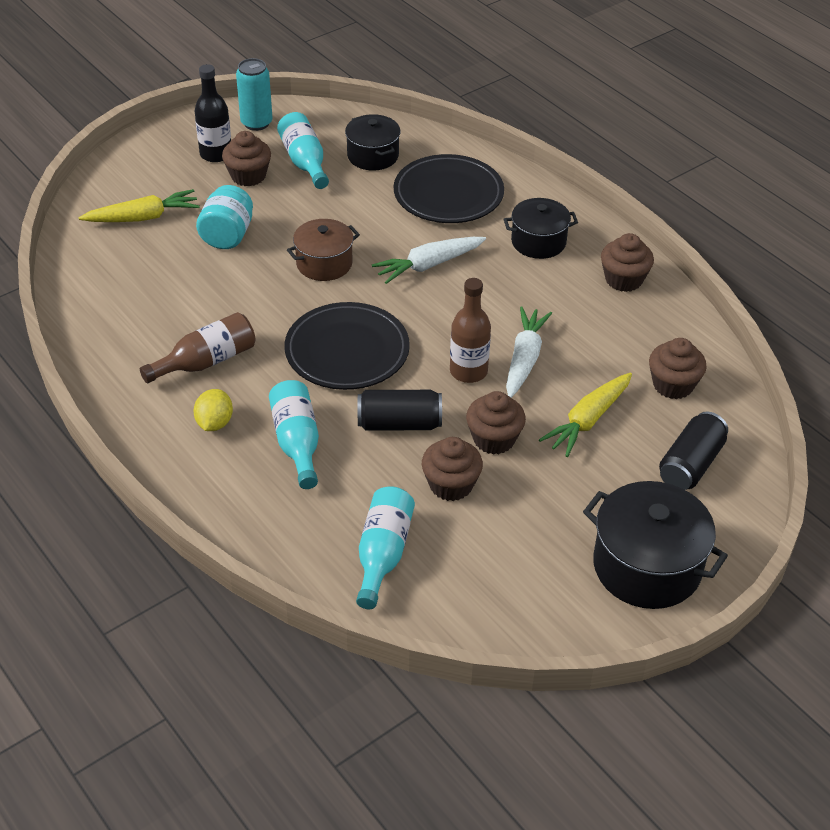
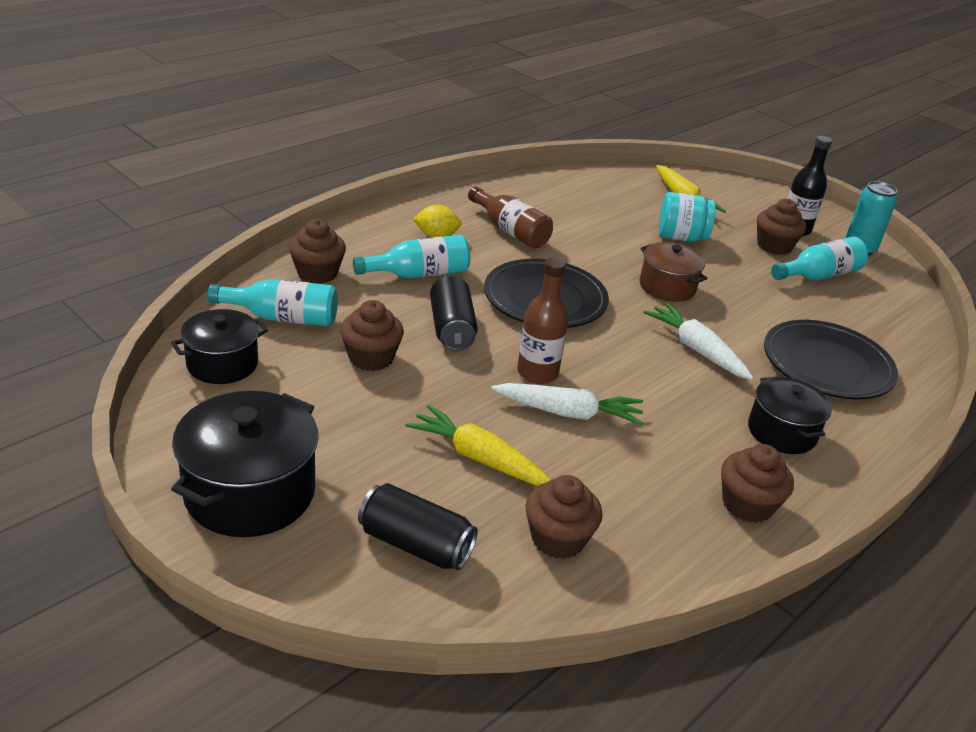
camera: 80 degrees right, 10 degrees down
black pot [345,114,401,171] -> black pot moved to [171,309,268,384]
brown cupcake [466,391,526,455] -> brown cupcake moved to [289,219,346,284]

